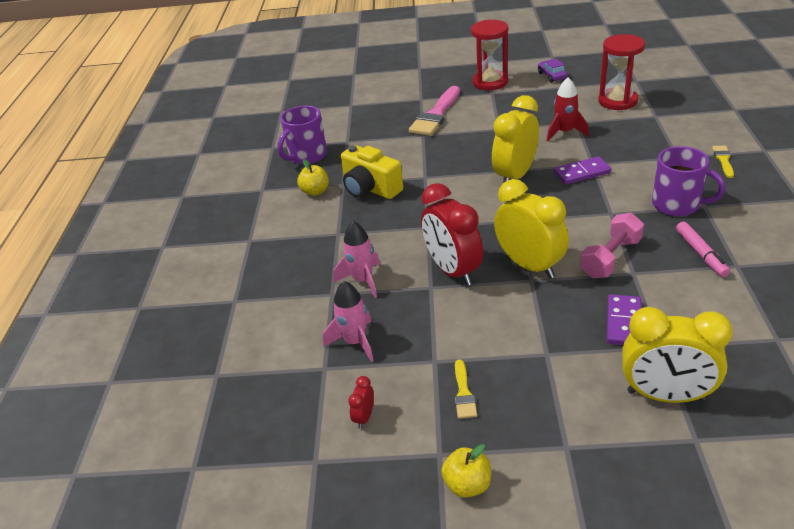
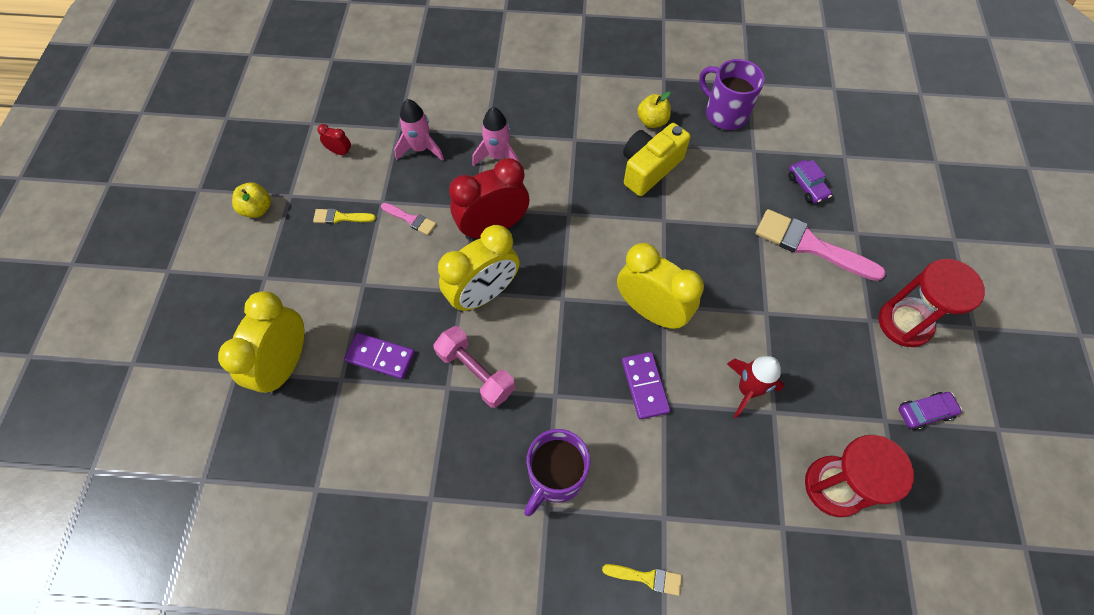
camera: 90 degrees right, 25 degrees up
pink marker [676,222,730,277] -> none
none -> pink brush [381,203,436,235]
none -> purple car [788,160,832,203]

